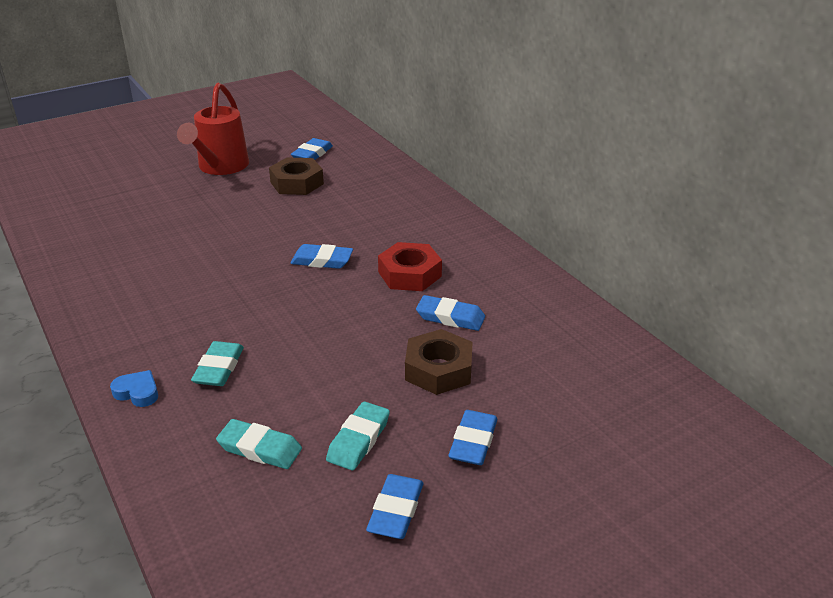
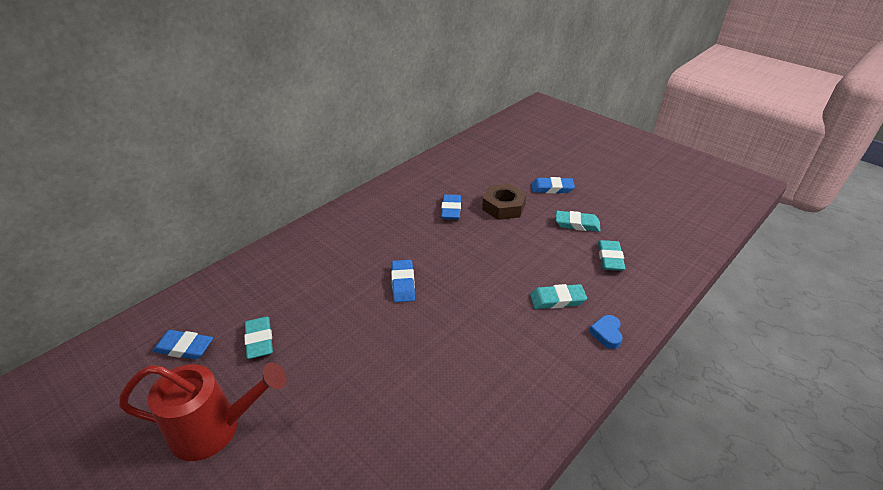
camera: 105 degrees left, 5 degrees up
brown nut [269,157,324,195] -> turquoise eraser [244,317,273,359]
blue eraser [366,474,424,539] -> none
red nut [378,242,442,291] -> none

